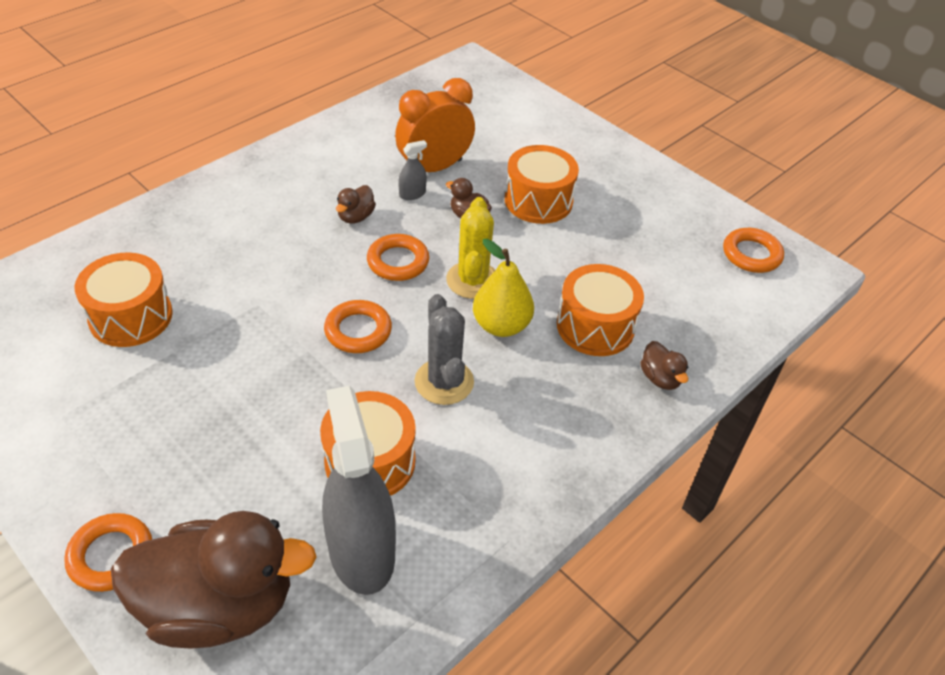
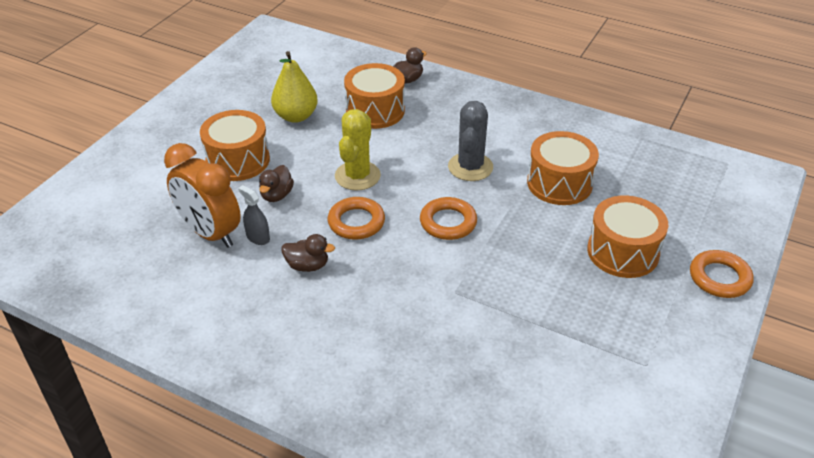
camera: 105 degrees left, 5 degrees down
orange drum [75,252,173,347] -> orange drum moved to [587,196,668,278]
brown duck [111,511,317,649] -> none
grey spray bottle [322,386,396,595] -> none
grey cactus [415,294,474,405] -> grey cactus turned 45 degrees counterclockwise [448,101,493,181]
yellow cactus [446,197,495,299] -> yellow cactus turned 60 degrees counterclockwise [335,109,381,191]
yellow pear [473,239,534,337] -> yellow pear moved to [271,51,318,123]
orange ring [723,228,784,273] -> none

